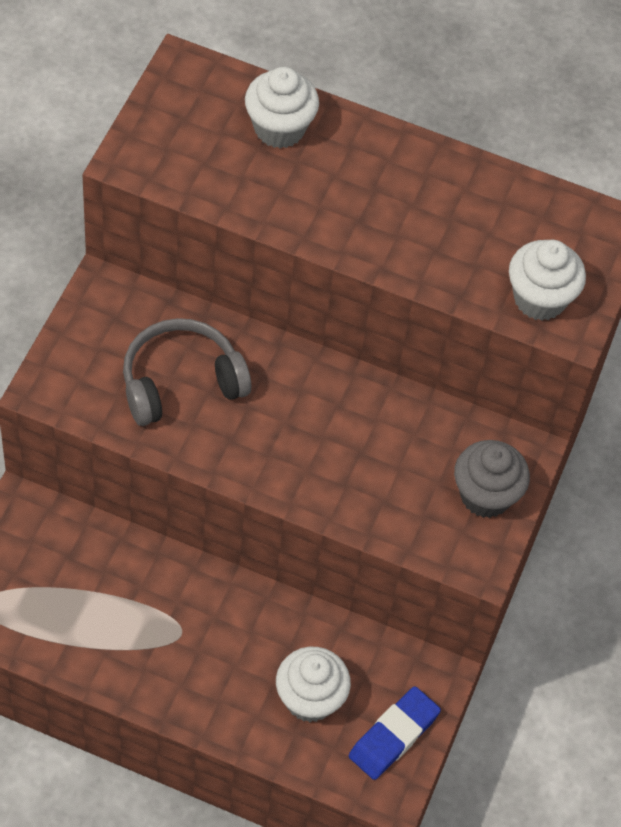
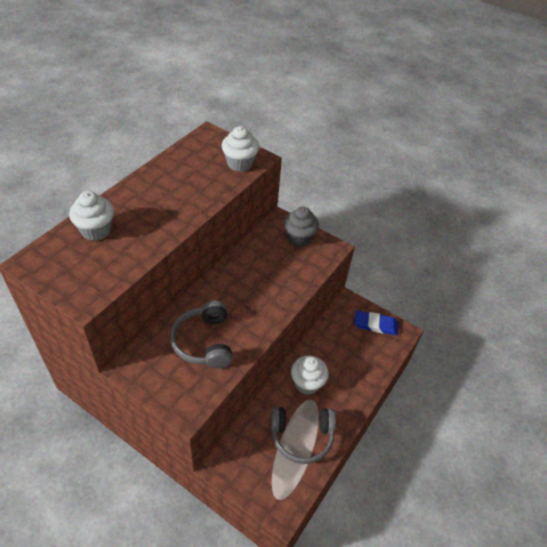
camera: 75 degrees left, 10 degrees down
white cupcake [276,647,351,722] -> white cupcake moved to [291,356,329,395]
blue eraser [349,686,441,780] -> blue eraser turned 45 degrees counterclockwise [354,310,398,335]
none -> grey headphones [270,407,336,464]

